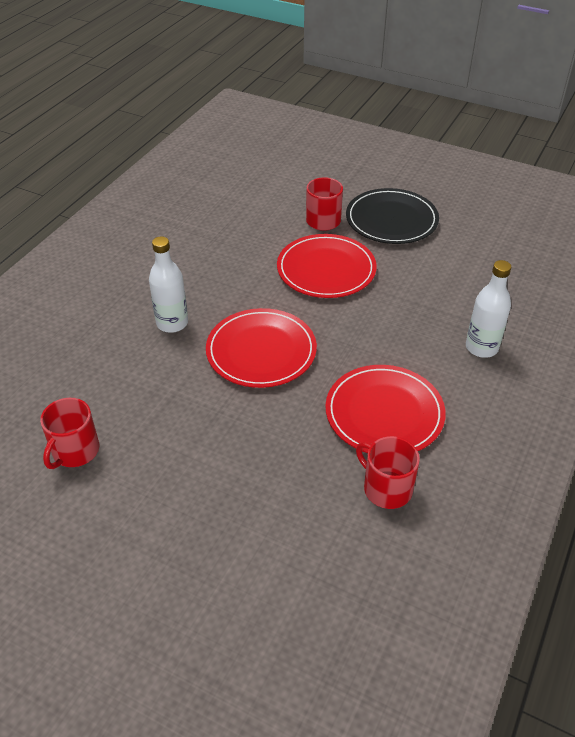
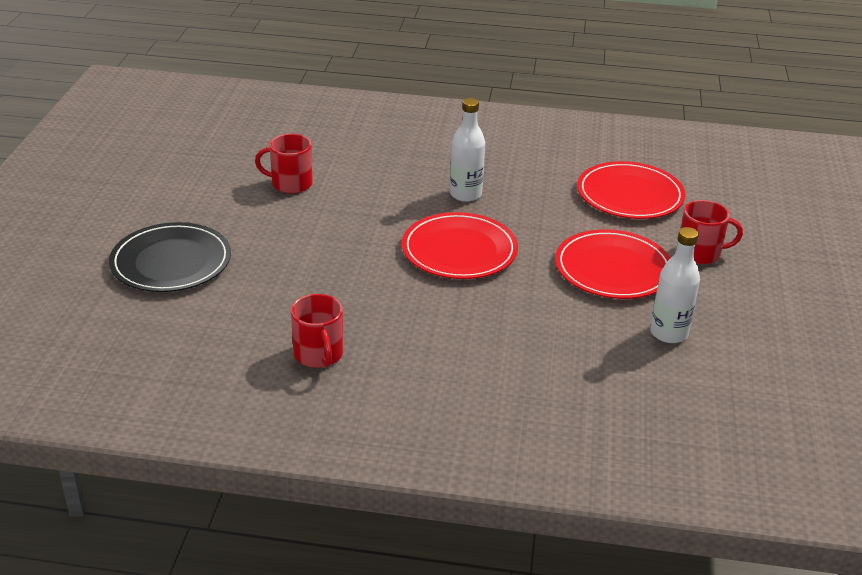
camera: 70 degrees right, 10 degrees down
red plate [325,365,446,453] -> red plate moved to [577,161,685,219]
black plate [346,188,439,244] -> black plate moved to [109,222,231,292]
red mug [356,436,420,509] -> red mug turned 135 degrees clockwise [291,294,343,368]
white bottle [466,260,511,358] -> white bottle moved to [650,227,700,343]

